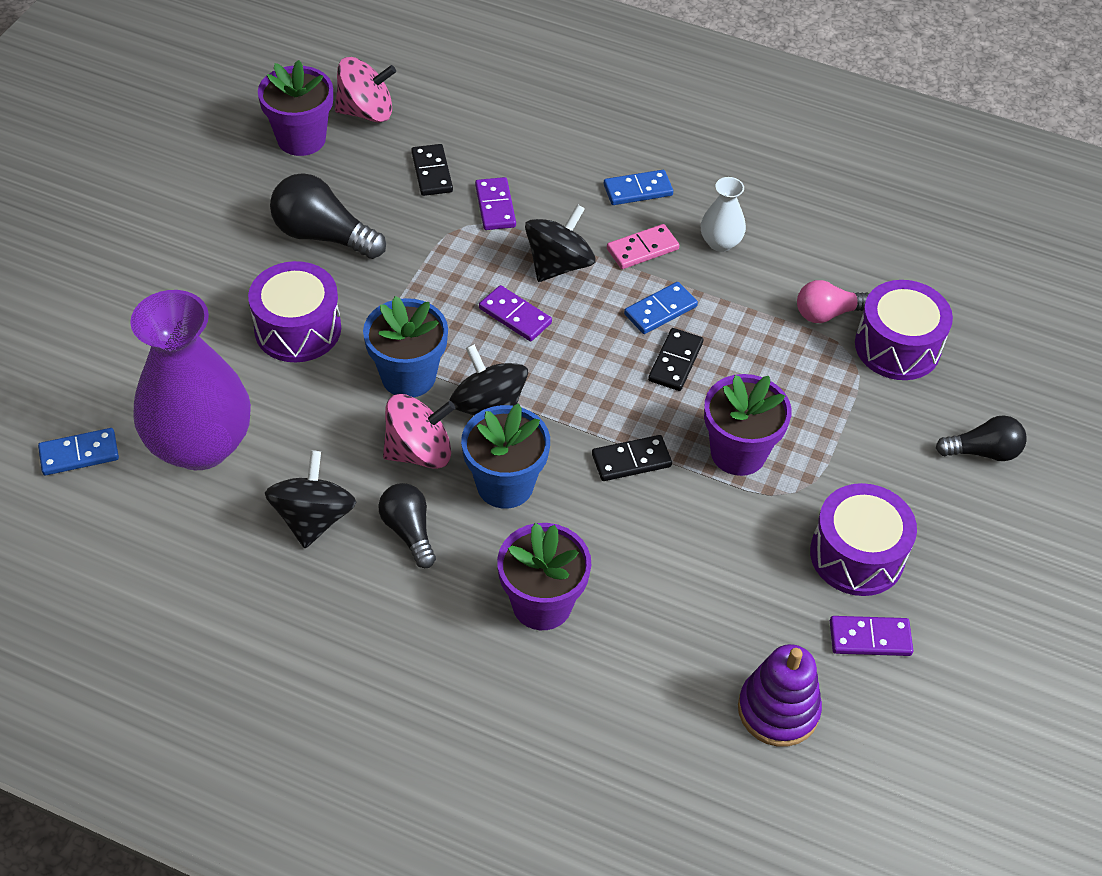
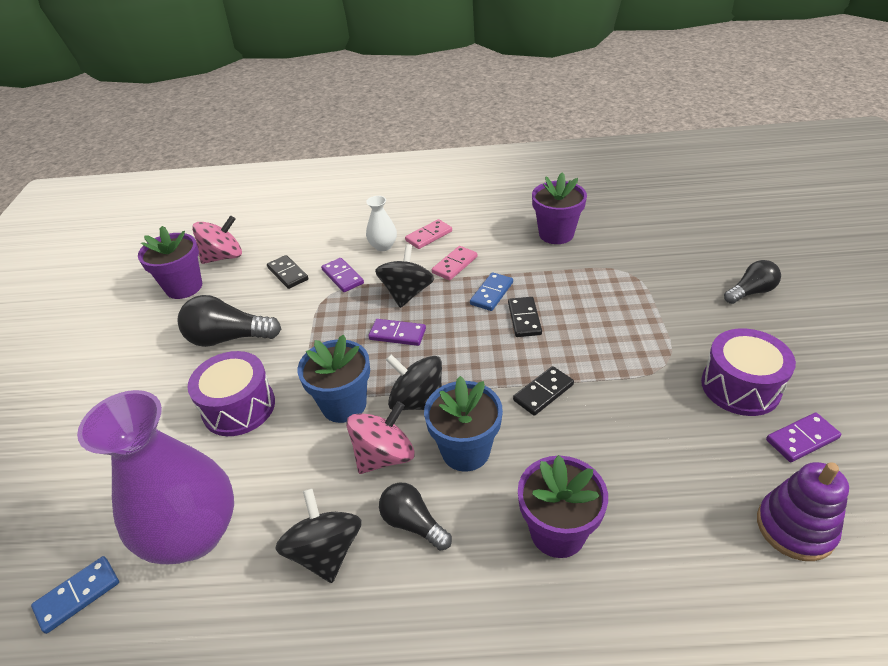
camera: 20 degrees left, 10 degrees down
blue domino [604,170,673,205] -> pink domino [405,219,452,249]
white vase [701,177,746,252] -> white vase moved to [366,196,397,251]
purple flower pot [704,374,792,476] -> purple flower pot moved to [532,172,587,244]
pink light bulb [797,280,869,323] -> none
purple drum [855,280,953,380] -> none

